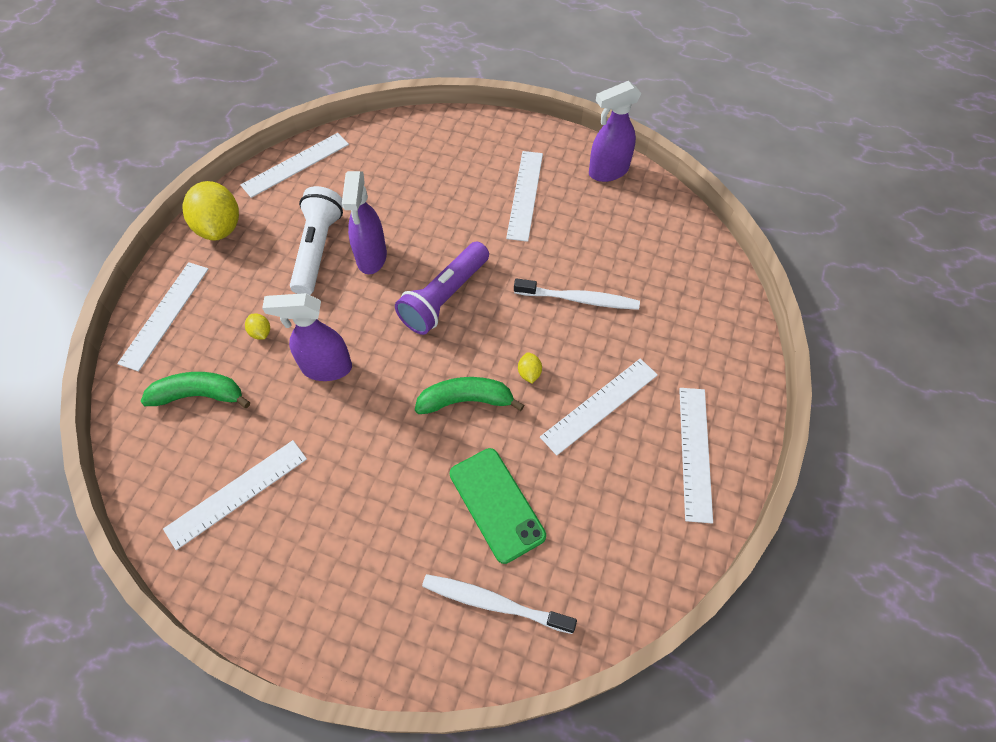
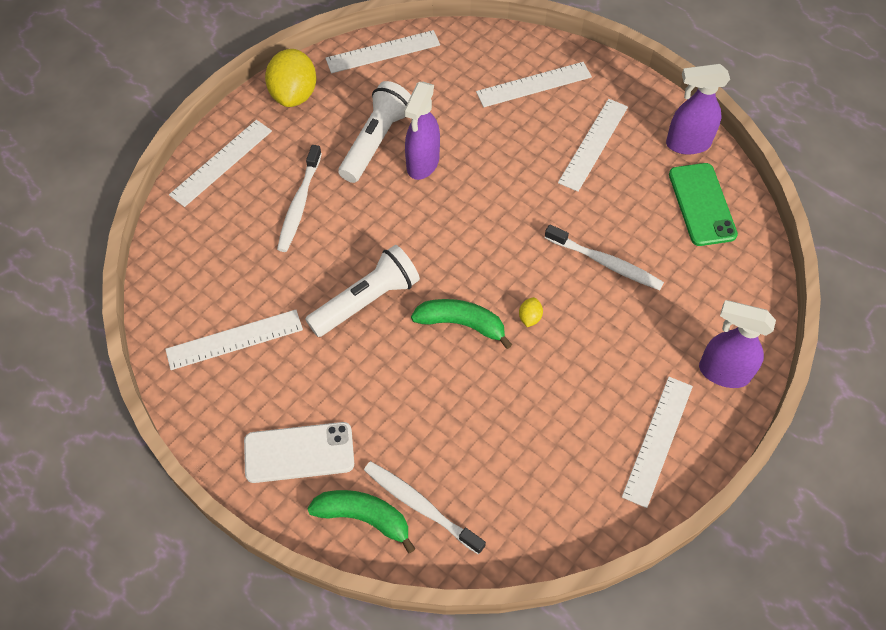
camera: 20 degrees right, 0 degrees up
green banana [140,372,250,408] -> green banana moved to [307,490,416,553]
yellow lemon [245,314,270,340] -> white toothbrush [277,145,322,252]
purple spray bottle [262,293,352,381] -> purple spray bottle moved to [699,300,776,388]
purple flashlight [395,242,489,335] -> none
green phone [450,448,546,564] -> green phone moved to [669,163,738,246]
white ruler [540,359,658,456] -> white ruler moved to [476,62,592,107]
none -> white phone [244,422,354,483]
none -> white flashlight [305,245,420,337]

